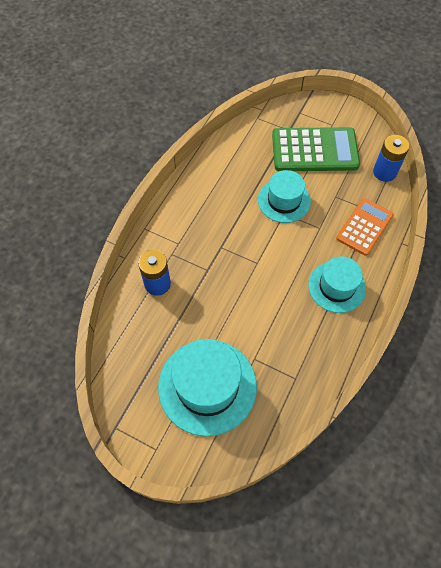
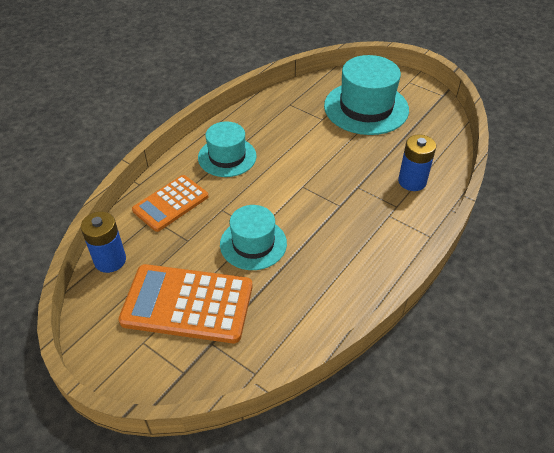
camera: 170 degrees left, 15 degrees down
green calculator [272,127,360,171] -> orange calculator [118,264,252,343]

